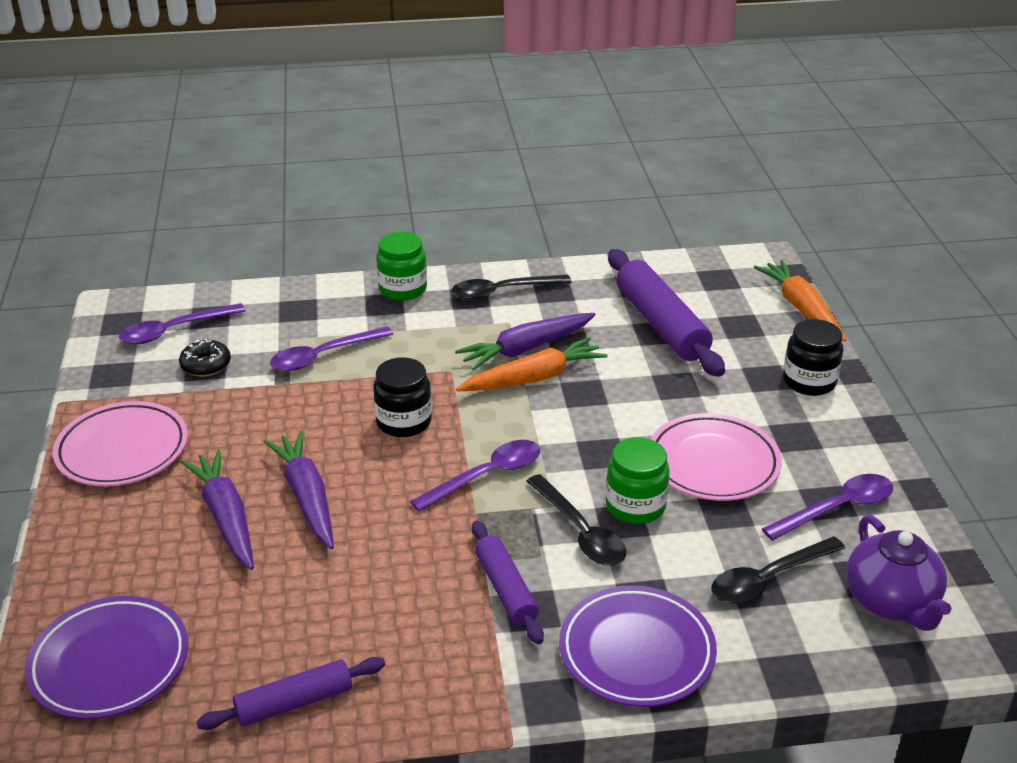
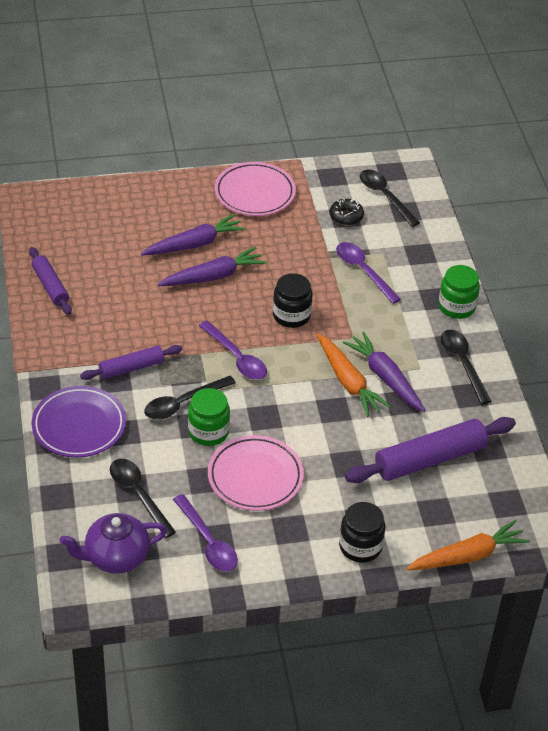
camera: 85 degrees right, 10 degrees up
purple plate [25,596,188,719] -> none
purple spoon [119,303,246,344] -> black spoon [360,170,420,227]

